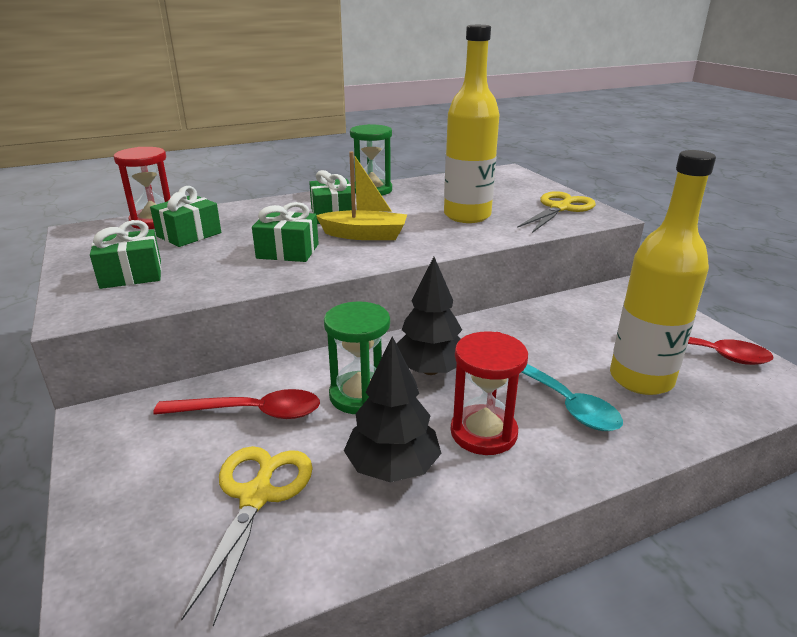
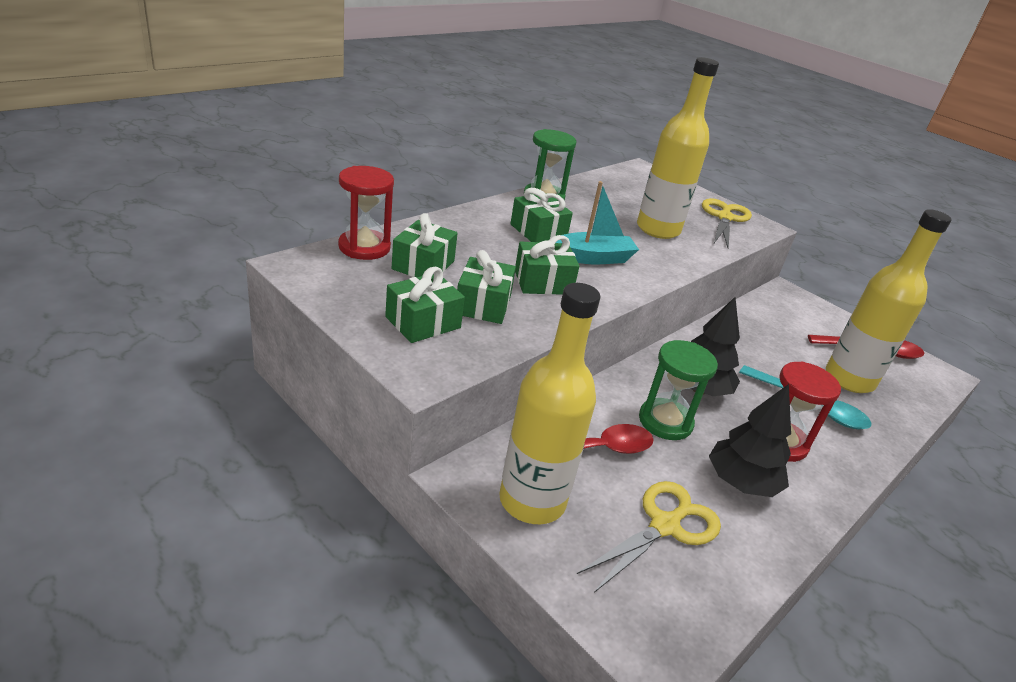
camera: 25 degrees left, 5 degrees up
yellow scissors [181,446,313,627] -> yellow scissors turned 60 degrees clockwise [577,481,721,593]
yellow boat [317,151,407,240] -> turquoise boat [556,181,639,264]
none -> green gift [457,250,516,324]
none -> yellow bottle [499,283,601,524]

